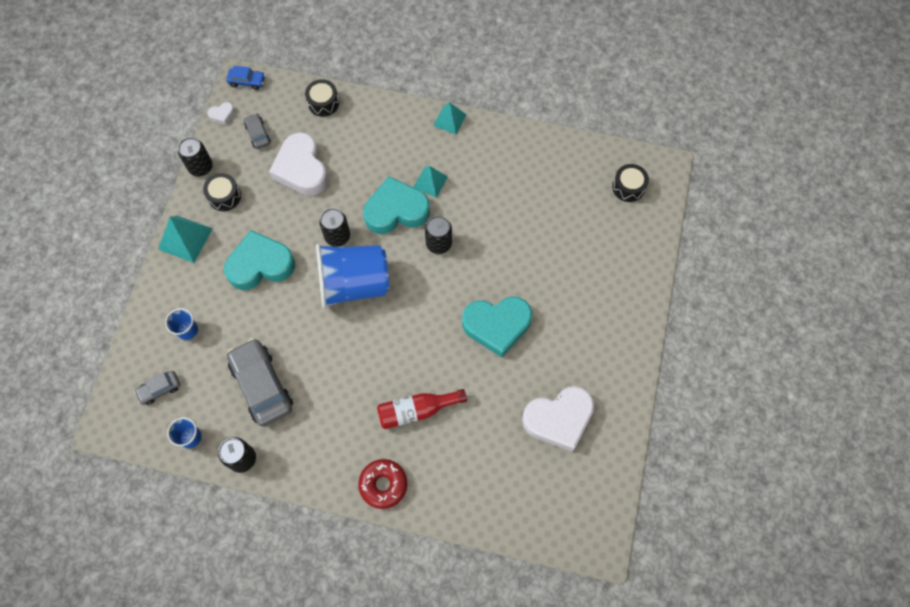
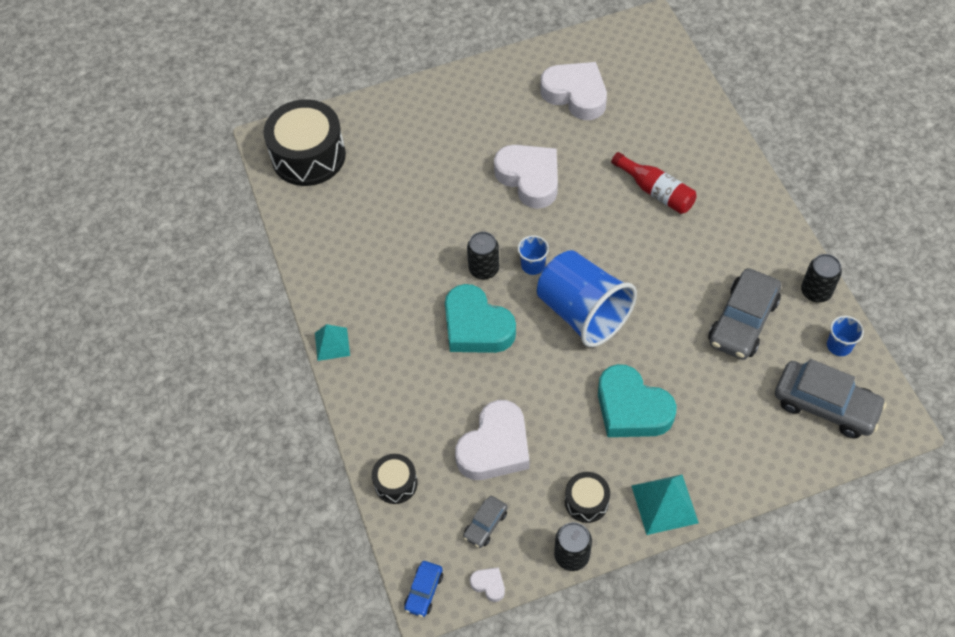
camera: 120 degrees left, 10 degrees down
grey car [134,371,180,405] -> grey car [775,359,887,438], size x2.02
blue cup [165,308,198,340] -> blue cup moved to [518,235,549,275]
blue car [226,66,265,90] -> blue car turned 135 degrees counterclockwise [404,561,443,617]
black can [319,208,350,247] -> none
red donut [358,459,407,509] -> none
turquoise pyramid [413,166,448,198] -> none
turquoise heart [462,296,532,357] -> white heart [494,145,558,209]
black drum [612,164,649,202] -> black drum [263,99,346,186], size x2.03

